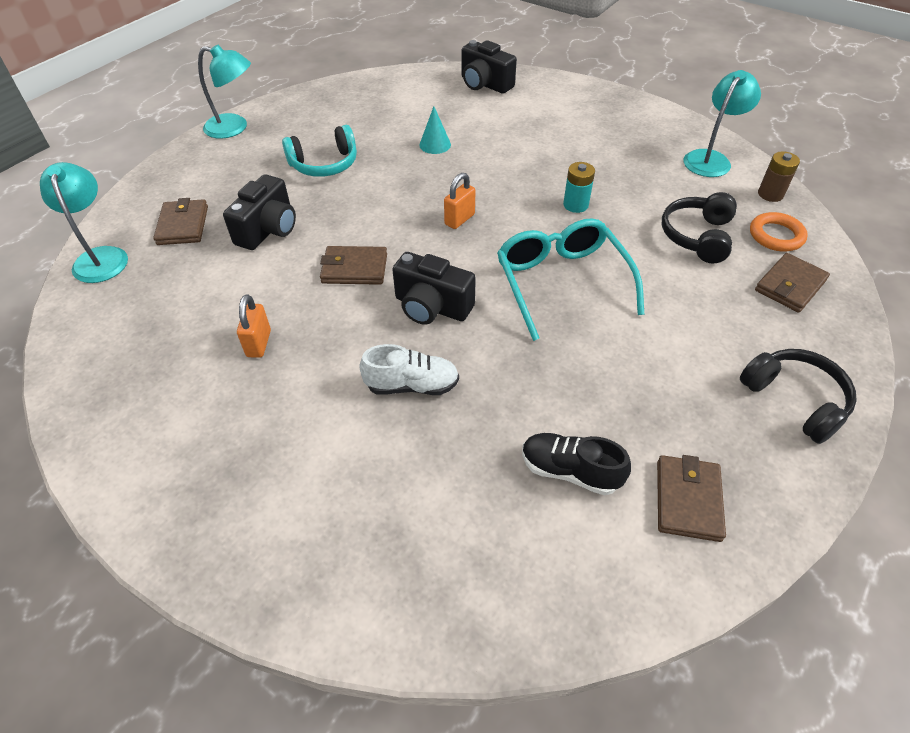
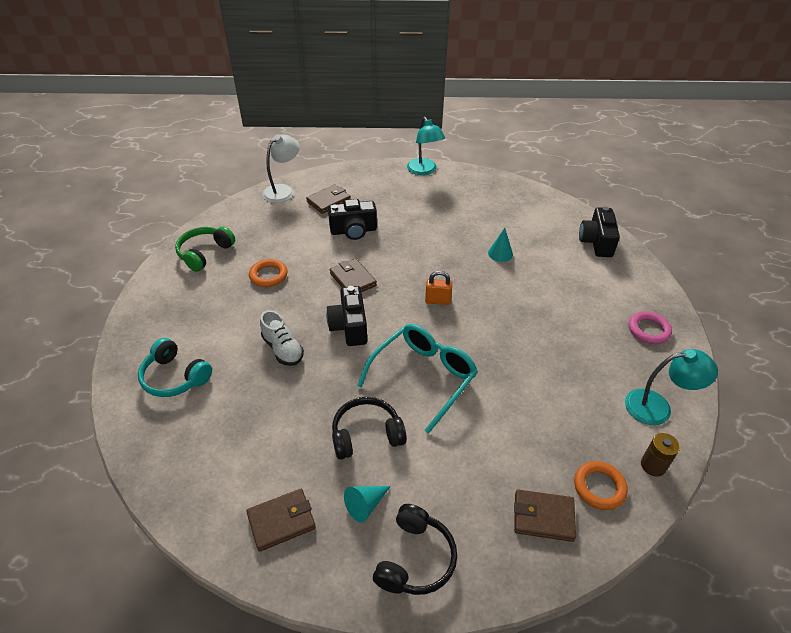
camera: 55 degrees right, 5 degrees down
turquoise lamp [40,162,128,283] -> white lamp [262,134,300,203]
orange padlock [237,294,271,358] -> orange ring [249,259,287,287]
turquoise headphones [282,125,357,177] -> turquoise headphones moved to [138,338,212,397]
black shoe [522,433,631,495] -> none
turquoise battery [563,162,595,213] -> none
black headphones [662,192,737,263] -> black headphones moved to [332,397,407,460]
none -> green headphones [175,226,235,272]
none -> turquoise cone [344,486,391,522]
none -> pink ring [629,312,672,344]

